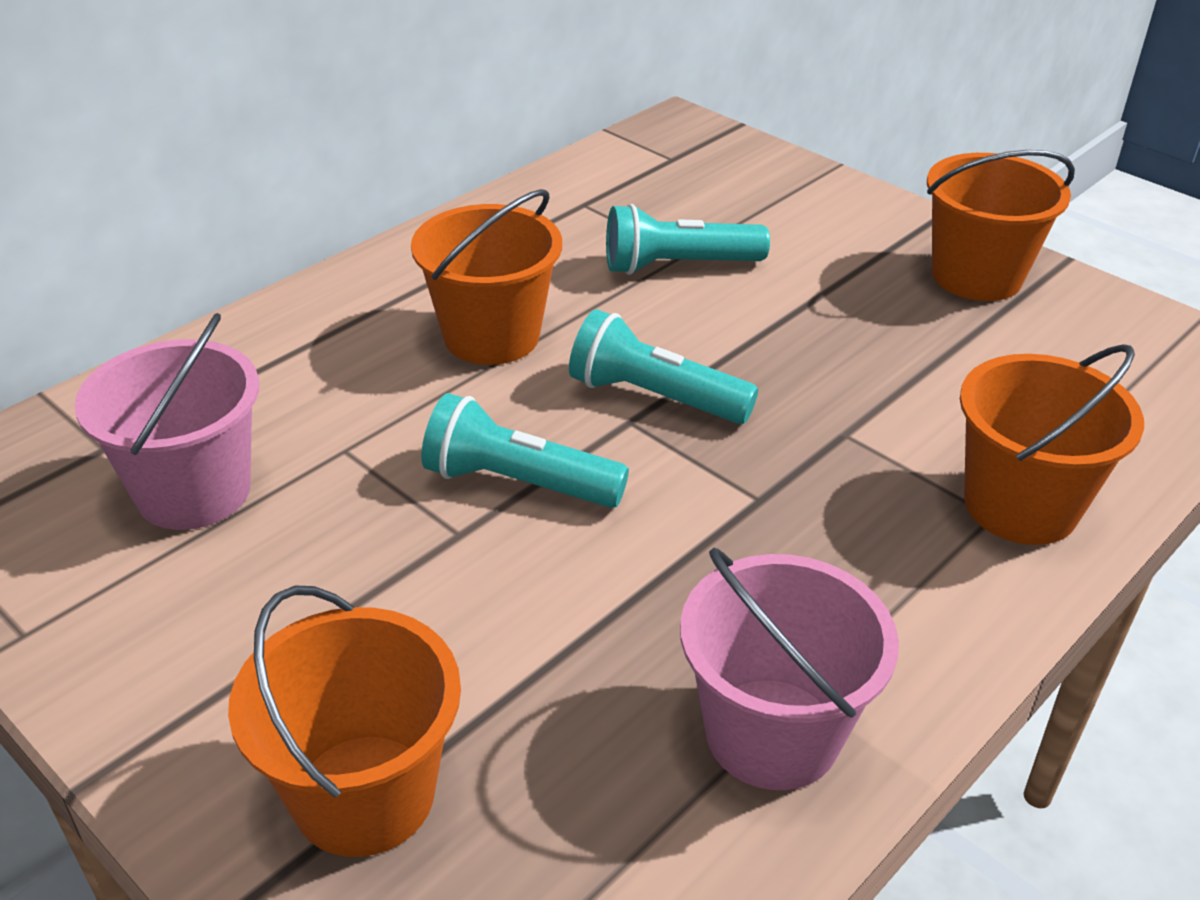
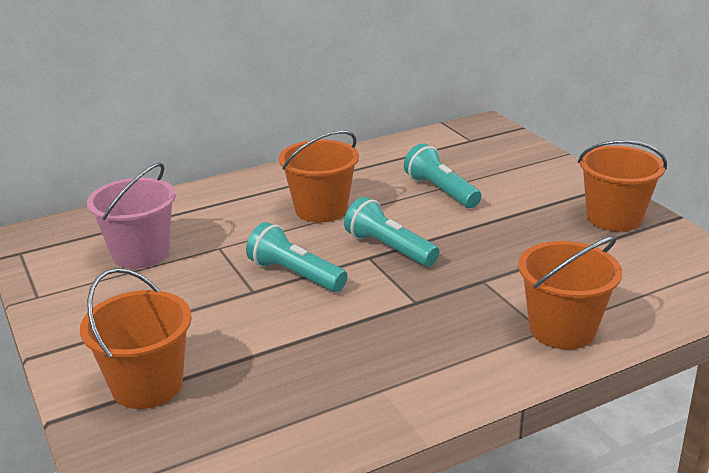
camera: 20 degrees right, 10 degrees down
turquoise flashlight [606,204,770,275] -> turquoise flashlight turned 45 degrees clockwise [404,143,481,208]
pink bucket [680,548,899,790] -> none

